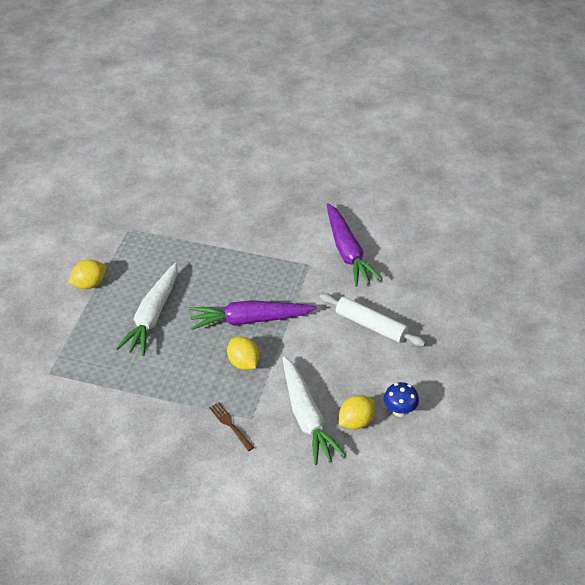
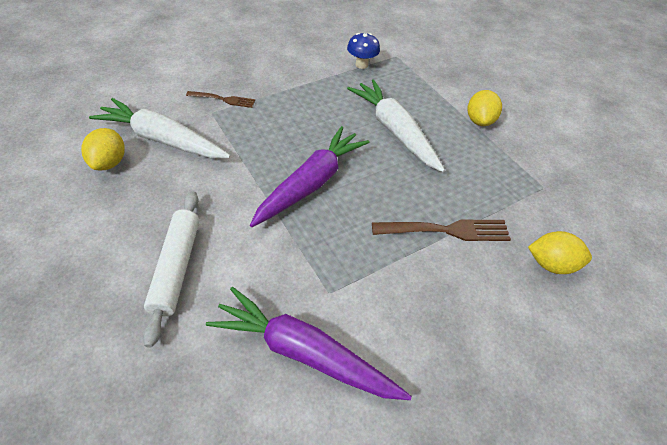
camera: 130 degrees right, 5 degrees up
yellow lemon [227,337,259,370] -> yellow lemon moved to [528,231,592,274]
white rolling pin [319,293,426,347] -> white rolling pin turned 75 degrees counterclockwise [143,191,199,348]
blue mushroom [384,382,419,417] -> blue mushroom moved to [347,33,380,69]
none -> brown fork [372,219,511,241]

